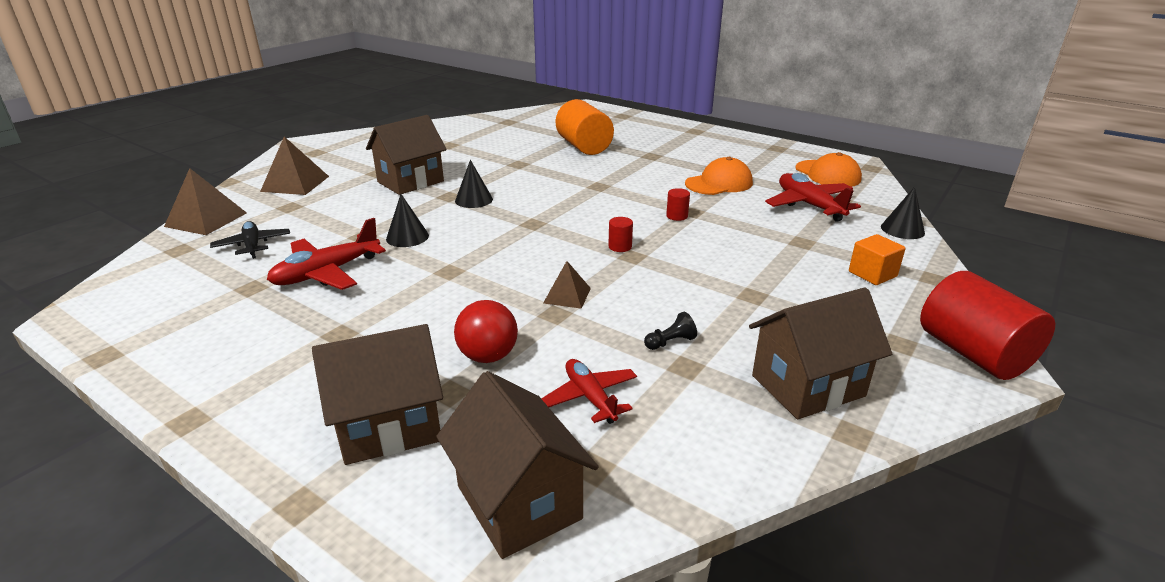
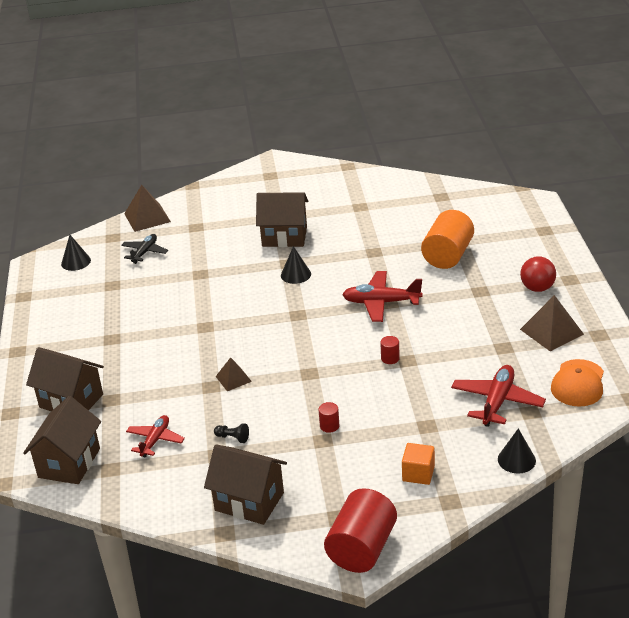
camera: 50 degrees right, 5 degrees up
brown pyramid [260,137,329,195] -> brown pyramid moved to [520,295,584,351]
red plane [267,218,386,290] -> red plane moved to [342,271,423,322]
black cone [386,194,429,247] -> black cone moved to [61,235,91,271]
red ball [454,300,518,363] -> red ball moved to [520,256,556,292]
red cylinder [608,217,633,252] -> red cylinder moved to [318,402,340,433]
orange cap [685,157,753,195] -> none

